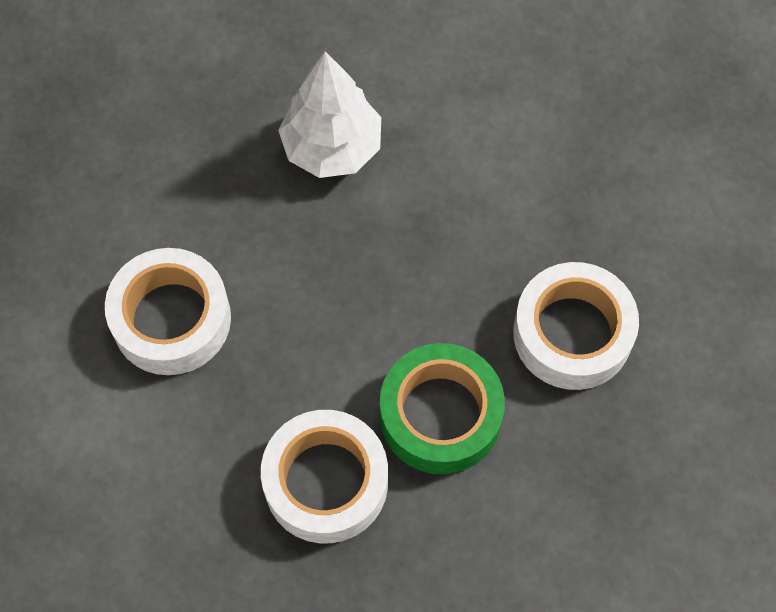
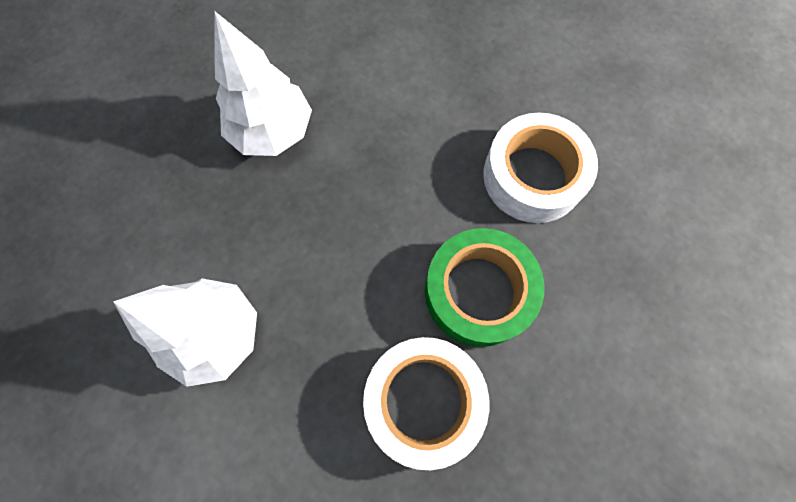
camera: 30 degrees left, 5 degrees up
white tape [105,248,231,375] -> white tree [113,278,257,387]

